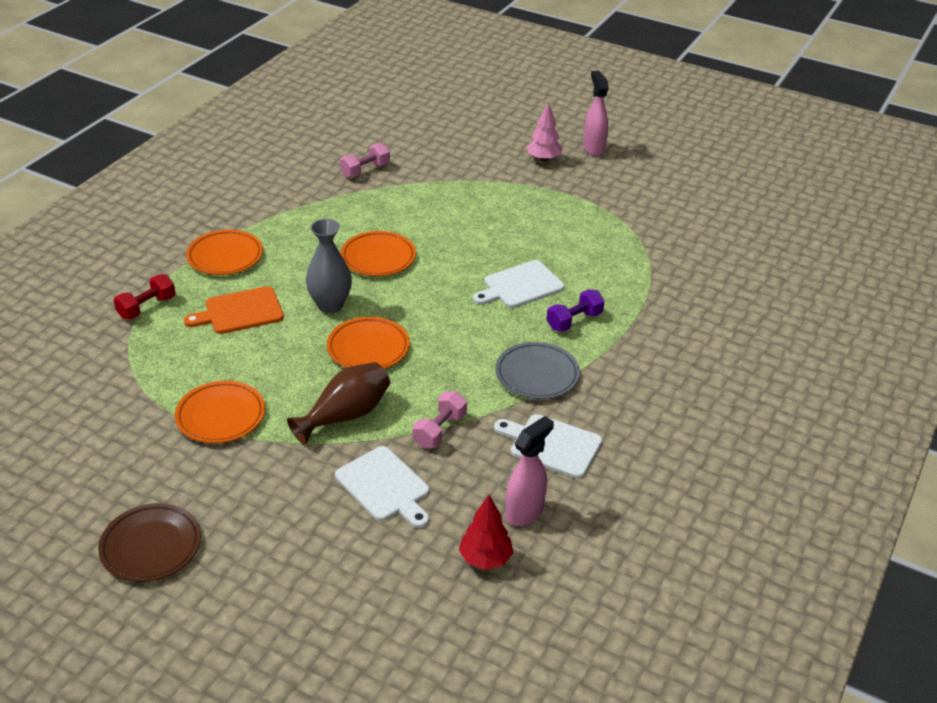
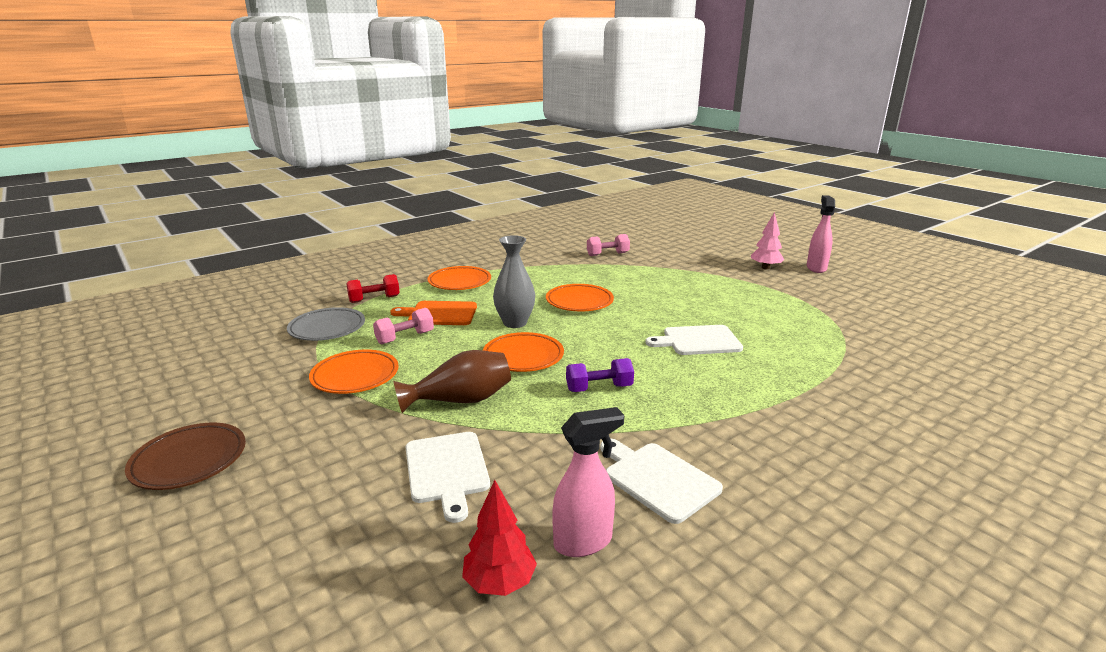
camera: 25 degrees right, 15 degrees down
pink dumbbell [413,391,467,448] -> pink dumbbell moved to [373,308,434,344]
grey plate [495,342,580,399] -> grey plate moved to [287,307,365,341]
purple dumbbell [547,290,605,332] -> purple dumbbell moved to [566,358,634,392]

